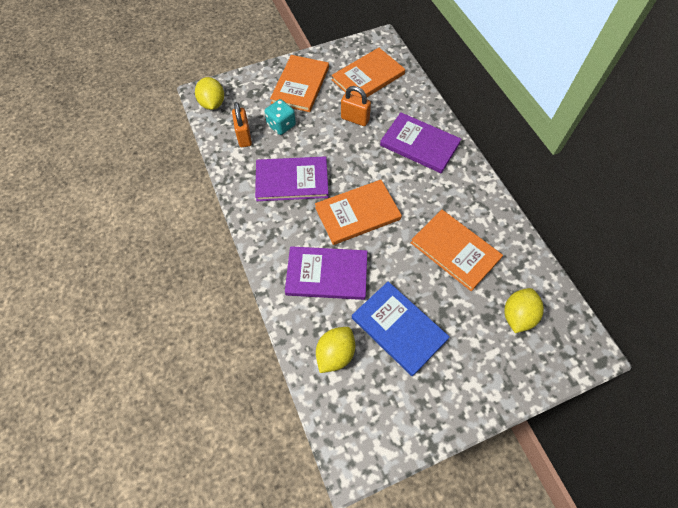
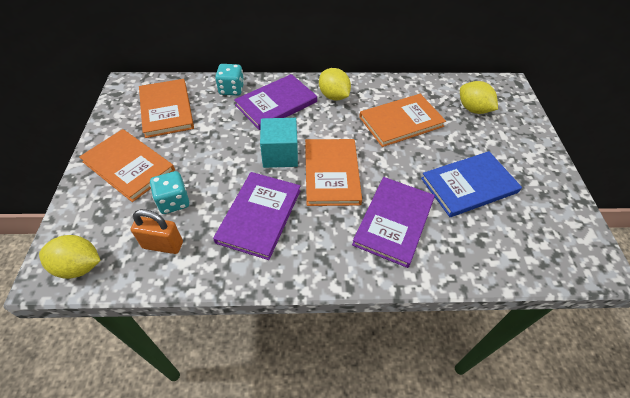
camera: 70 degrees left, 10 degrees down
yellow lemon [316,327,355,373] -> yellow lemon moved to [319,68,351,101]
orange padlock [341,86,371,126] -> none
none -> turquoise dice [215,64,244,96]
none -> turquoise cube [260,118,298,168]

